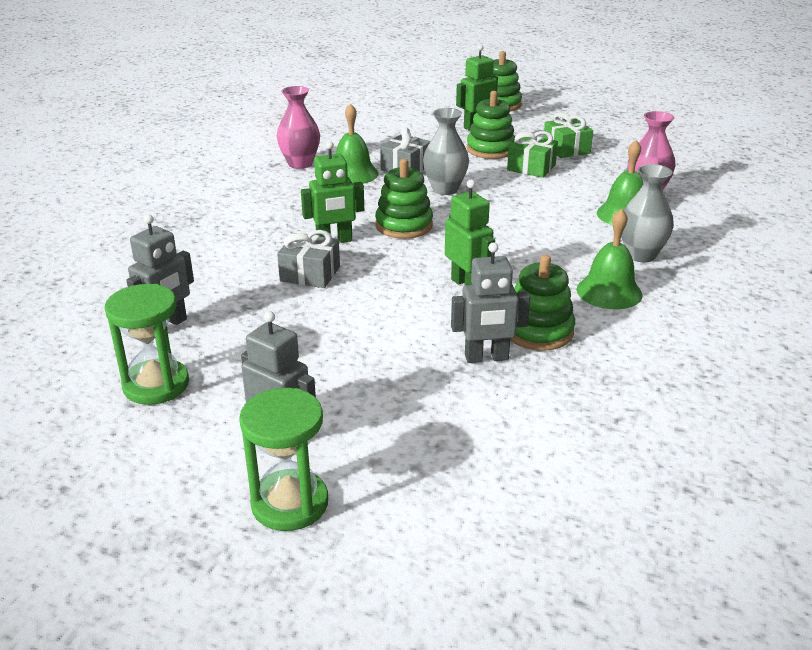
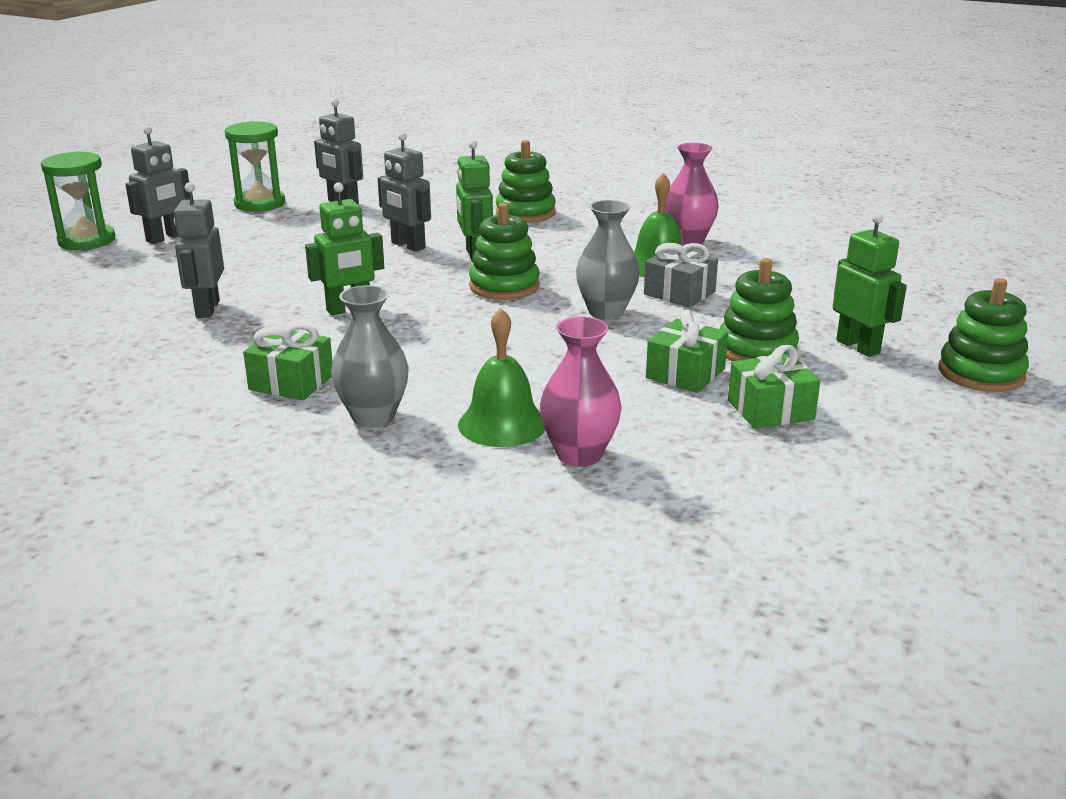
camera: 95 degrees right, 5 degrees down
grey gift [277,230,340,288] -> grey robot [378,132,431,252]
green stacking toy [510,255,575,351] -> green stacking toy moved to [496,140,556,223]
green bell [577,208,642,309] -> green gift [243,324,333,400]

